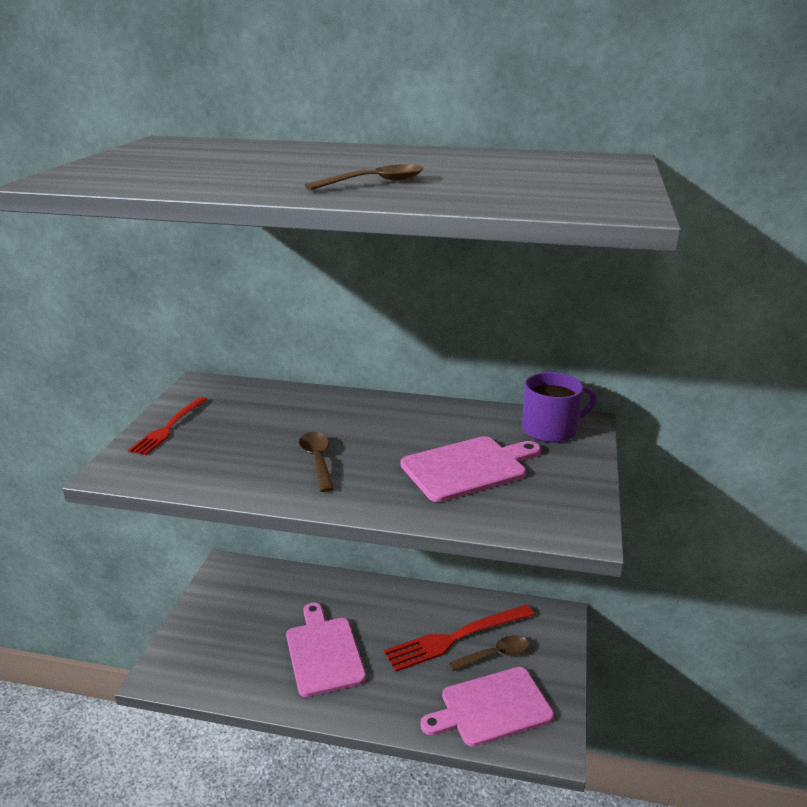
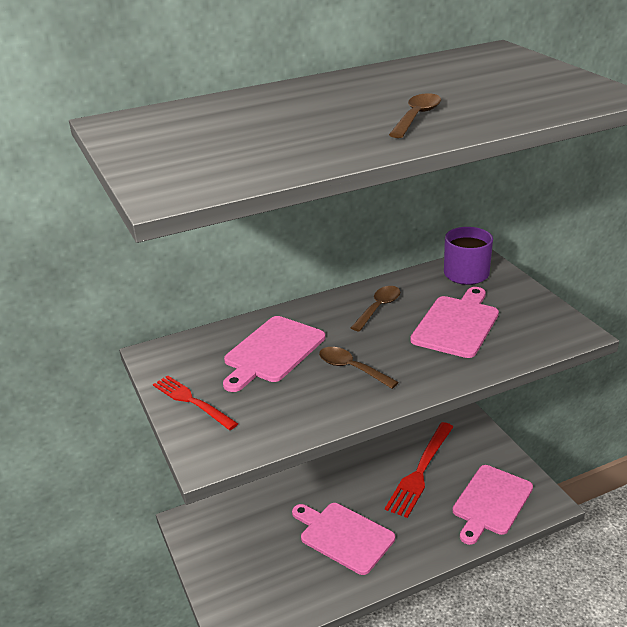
camera: 35 degrees left, 5 degrees up
red fork [128,397,208,455] -> red fork turned 150 degrees clockwise [153,375,238,430]
brown spoon [449,635,529,671] -> brown spoon moved to [351,286,400,332]
none -> pink cutting board [223,316,325,392]

